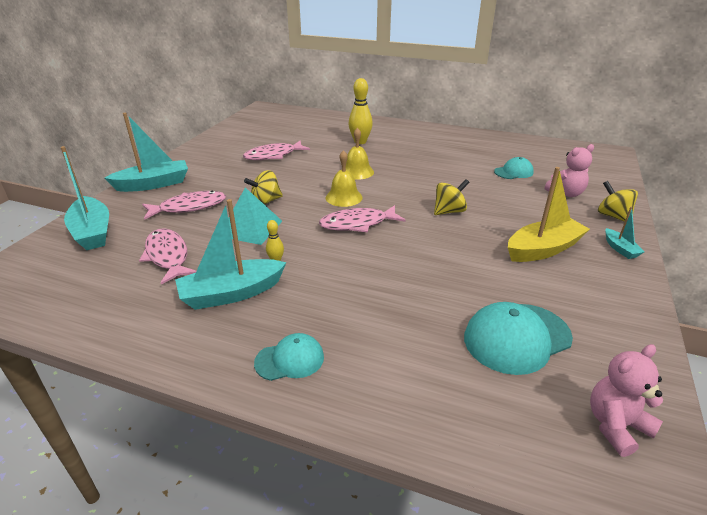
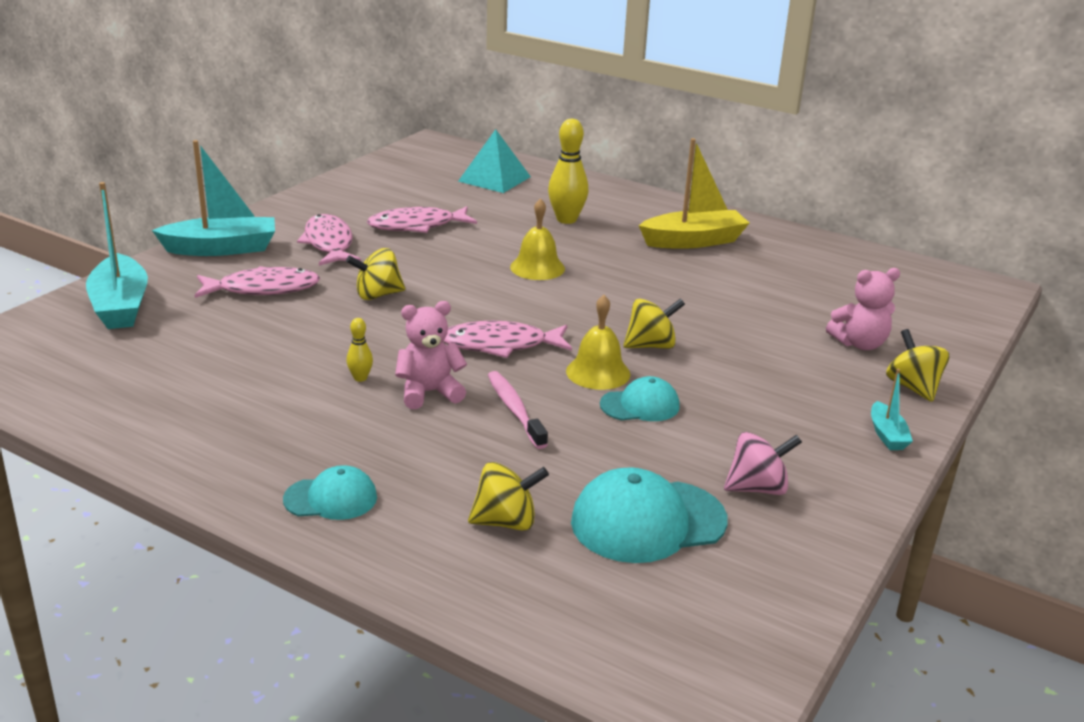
camera: 10 degrees right, 5 degrees down
pink fish [139,228,196,285] -> pink fish moved to [297,214,361,266]
turquoise boat [175,199,287,310] -> none
turquoise pyramid [228,188,282,245] -> turquoise pyramid moved to [458,129,531,193]
yellow bell [326,150,363,207] -> yellow bell moved to [566,295,631,390]
turquoise cap [494,157,534,179] -> turquoise cap moved to [600,376,680,421]
yellow boat [508,167,590,262] -> yellow boat moved to [639,138,749,249]
pink teddy bear [590,344,663,457] -> pink teddy bear moved to [395,301,467,409]
none -> yellow spinning top [468,462,549,531]
none -> pink toothbrush [488,371,548,449]
none -> pink spinning top [724,432,802,495]

